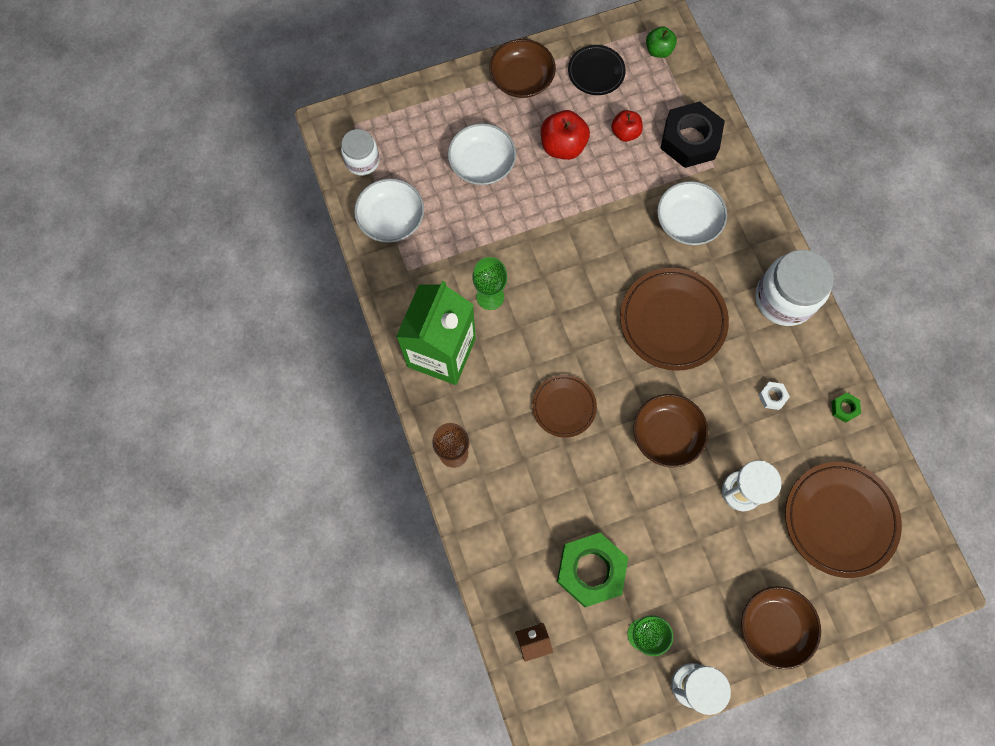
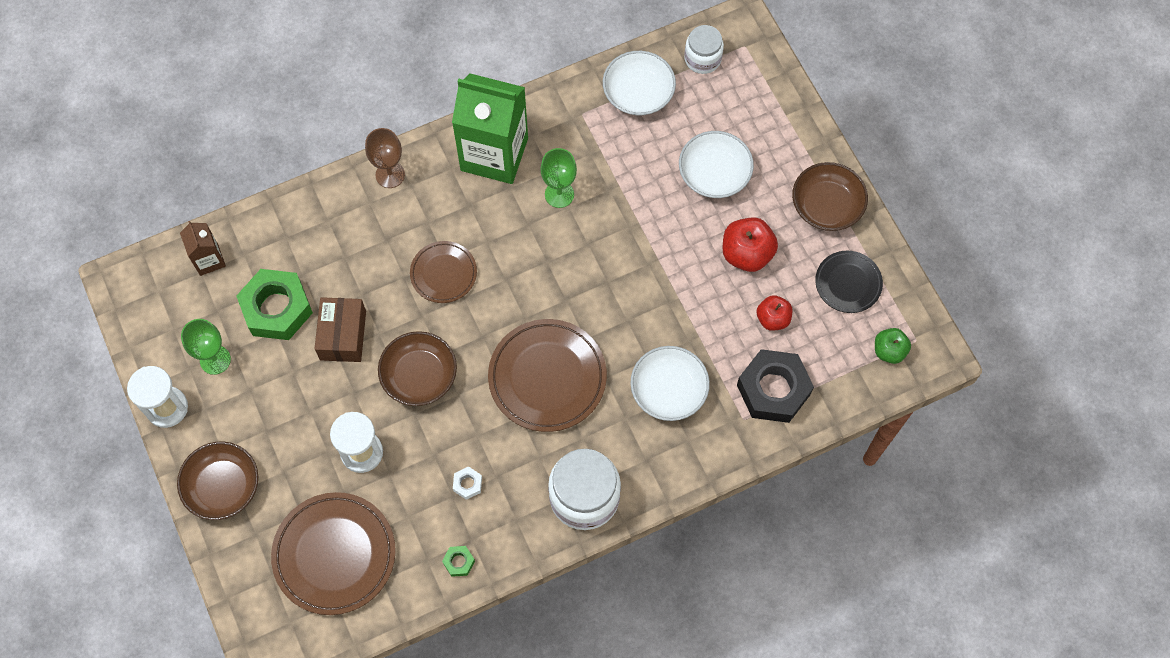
camera: 85 degrees right, 5 degrees down
none -> brown box [315,297,366,362]

